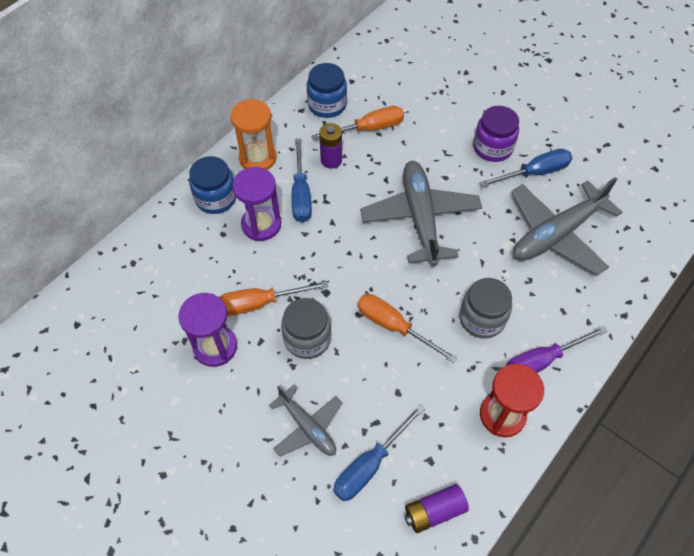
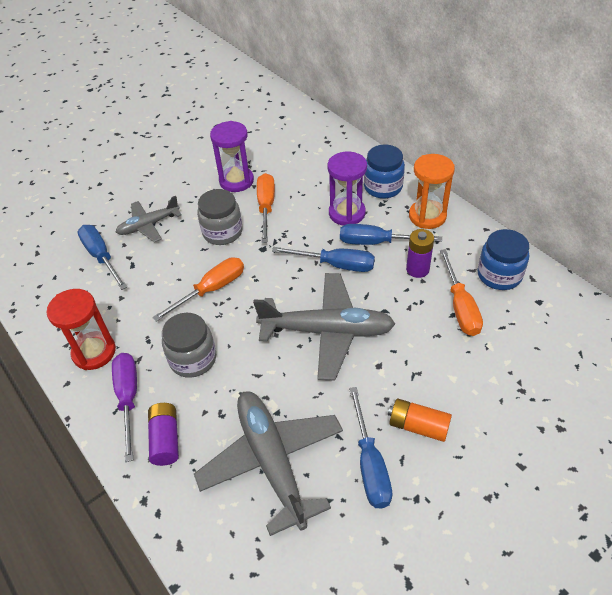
camera: 105 degrees right, 10 degrees down
purple battery [405,484,469,533] -> purple battery moved to [148,403,179,466]
purple jar [473,106,519,162] -> orange battery [388,398,452,442]
none -> blue screwdriver [272,247,375,272]

